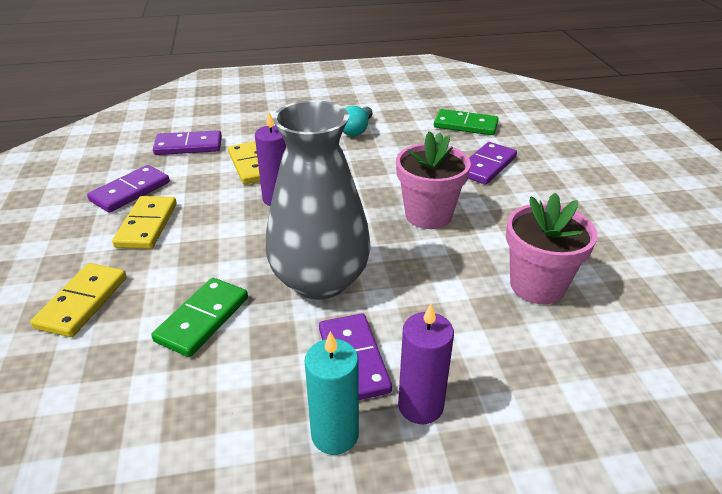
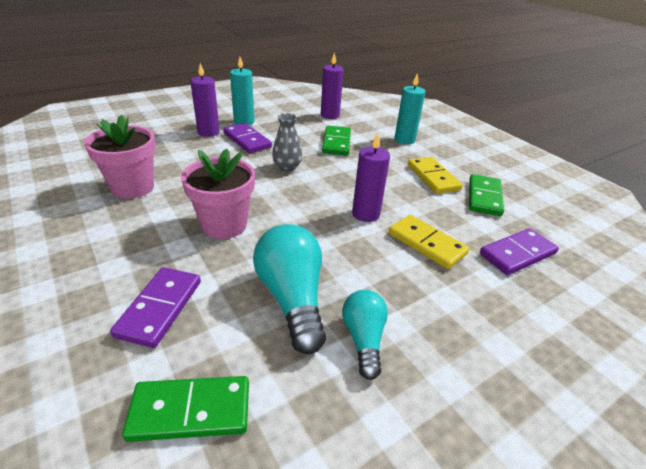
camera: 155 degrees right, 0 degrees up
yellow domino [30,263,127,337] -> turquoise candle [395,73,425,144]
purple domino [87,165,170,213] -> green domino [469,174,504,216]
grey vase [265,100,371,300] -> grey vase [272,113,302,171], size x0.44
none -> turquoise light bulb [253,224,326,354]
none -> purple candle [321,52,344,119]

